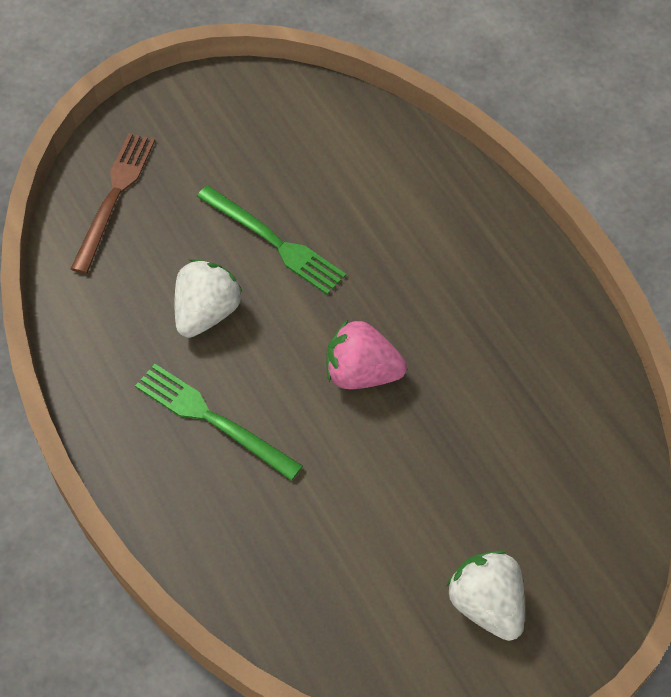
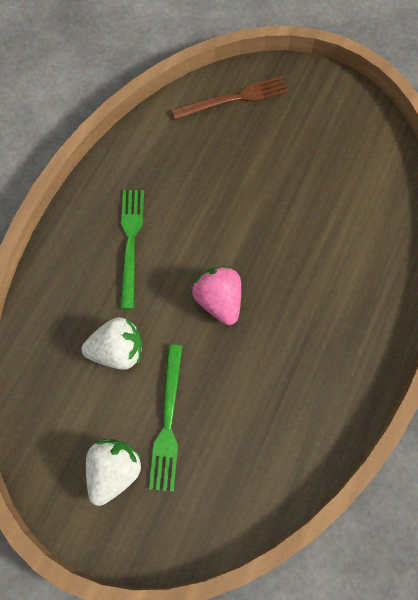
camera: 55 degrees right, 10 degrees up
white strawberry [175,259,243,338] -> white strawberry moved to [81,317,142,370]
green fork [197,185,346,295] -> green fork moved to [149,345,183,492]

